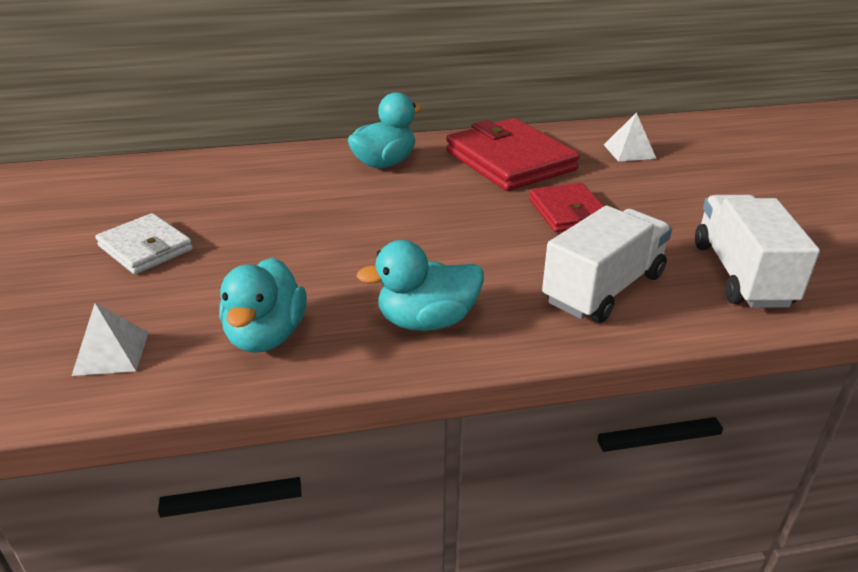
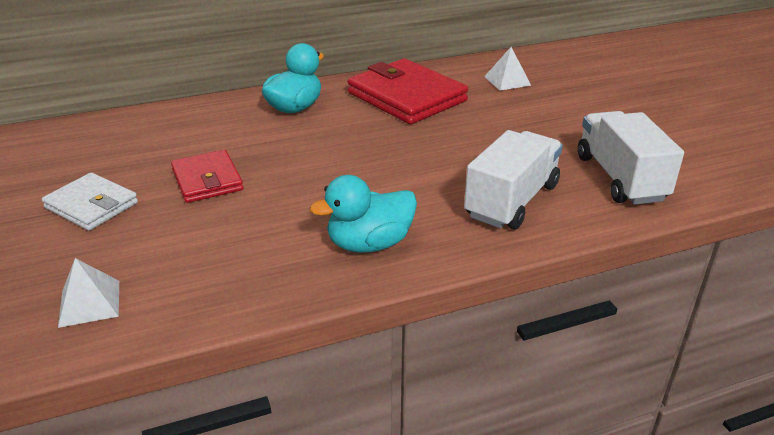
camera: 10 degrees left, 0 degrees up
turquoise duck [219,257,307,353] -> none
red wallet [529,183,604,232] -> red wallet moved to [171,150,243,203]

